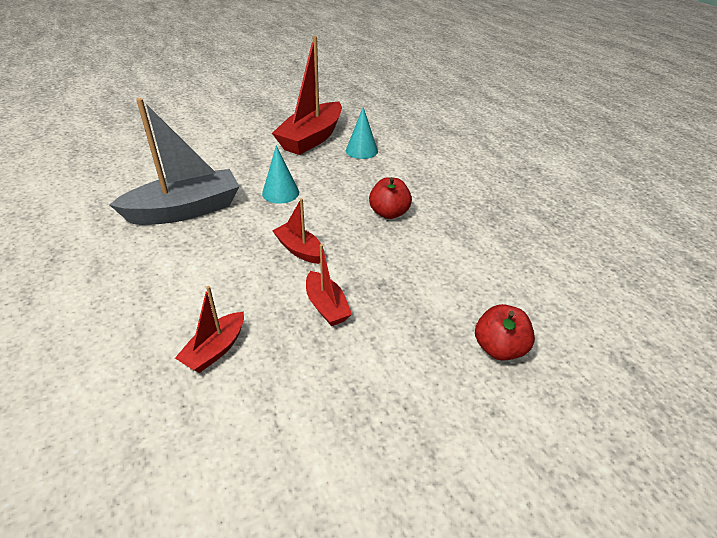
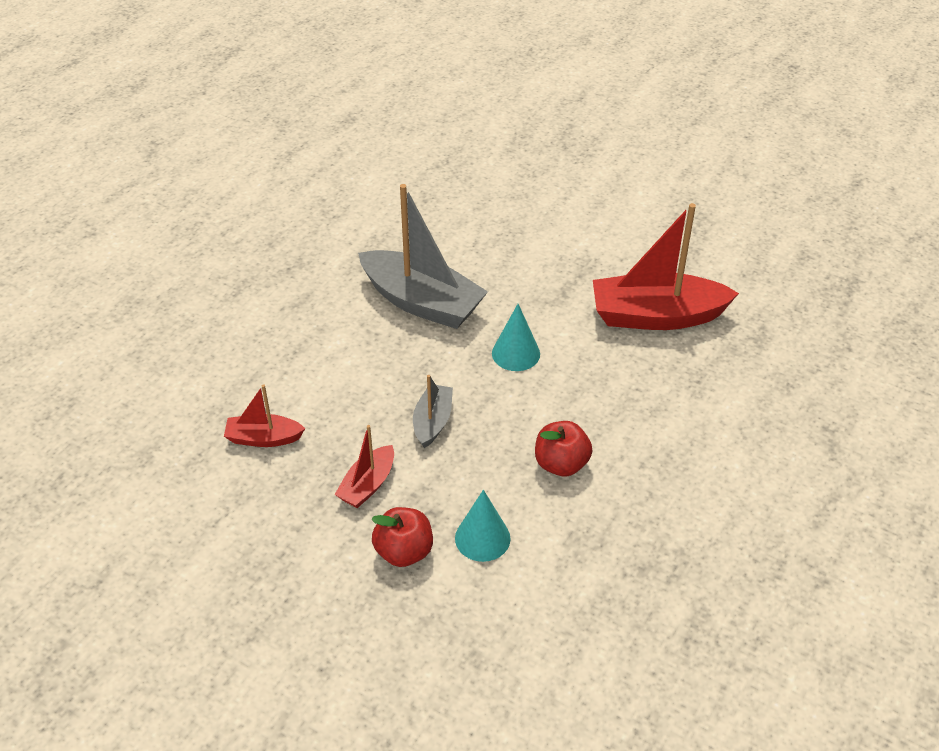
camera: 60 degrees right, 5 degrees up
red boat [272,199,324,264] -> grey boat [413,375,453,448]
turquoise cone [346,107,378,159] -> turquoise cone moved to [455,490,511,562]
red apple [475,304,535,361] -> red apple moved to [371,507,433,567]

